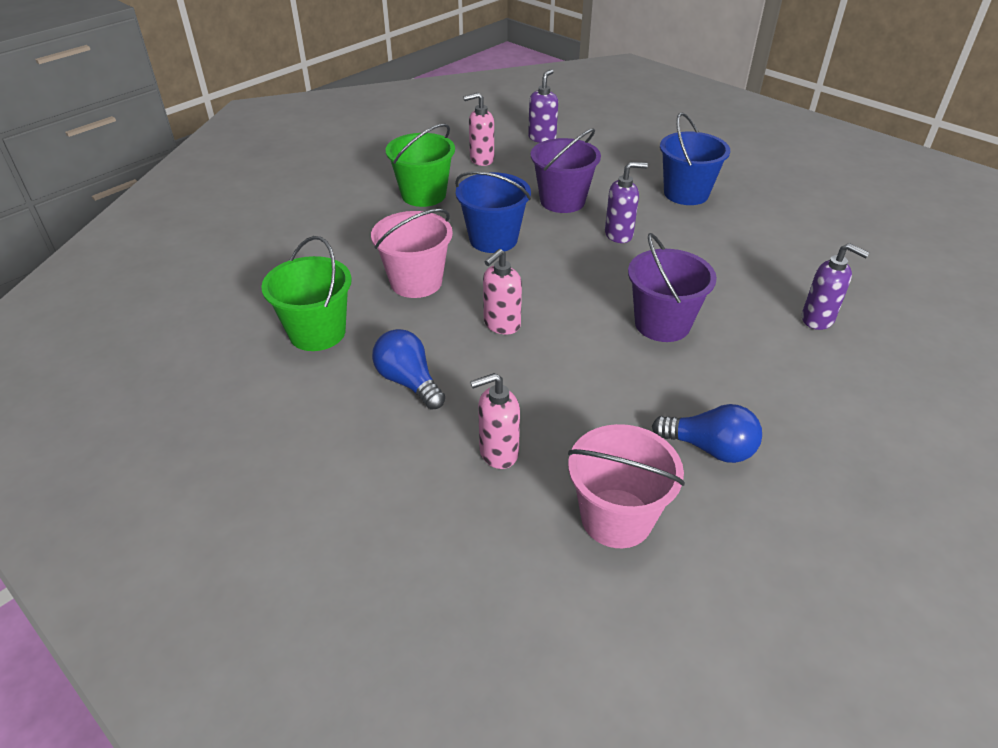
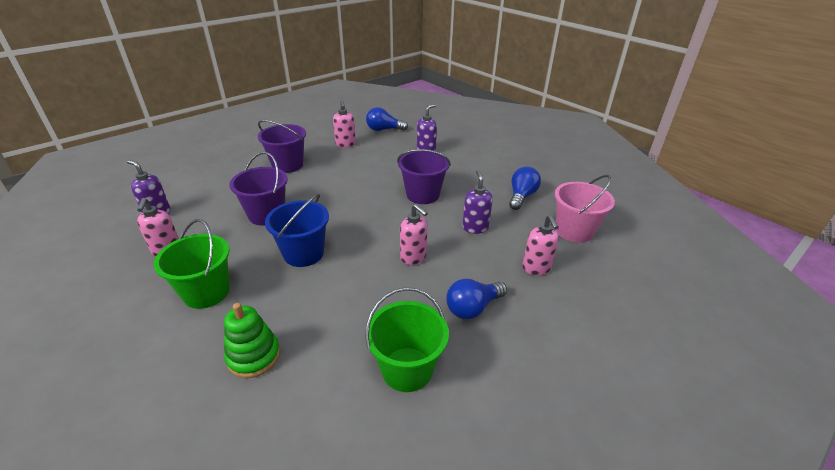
camera: 85 degrees left, 5 degrees down
pink bucket [371,209,453,298] -> none
purple soap dispenser [605,162,648,243] -> purple soap dispenser moved to [462,170,493,234]
blue bucket [660,113,730,205] -> purple bucket [258,120,306,173]
none -> green stacking toy [224,303,280,378]
none -> pink soap dispenser [333,100,356,147]
none -> blue light bulb [366,107,408,131]

